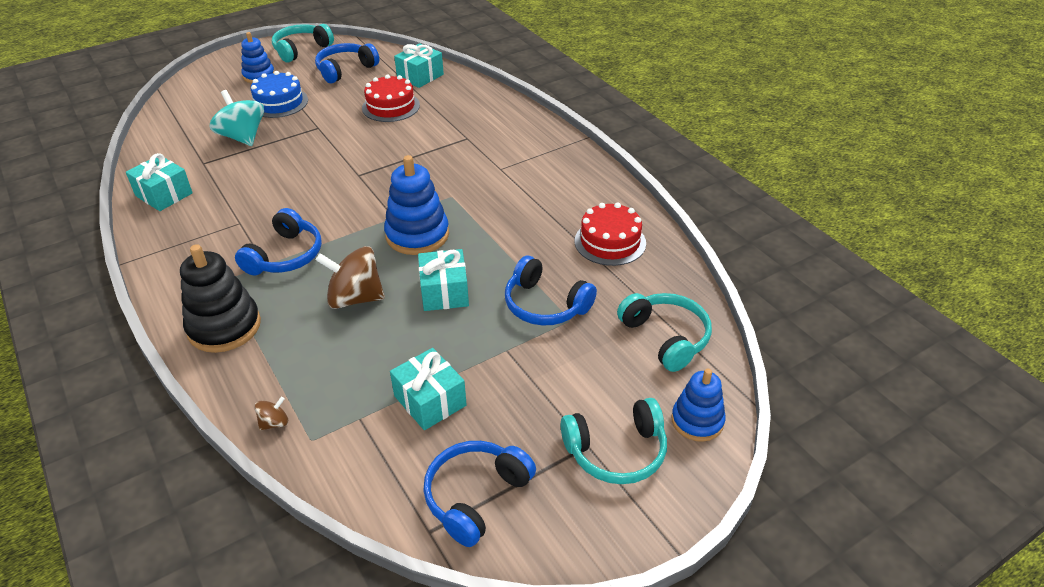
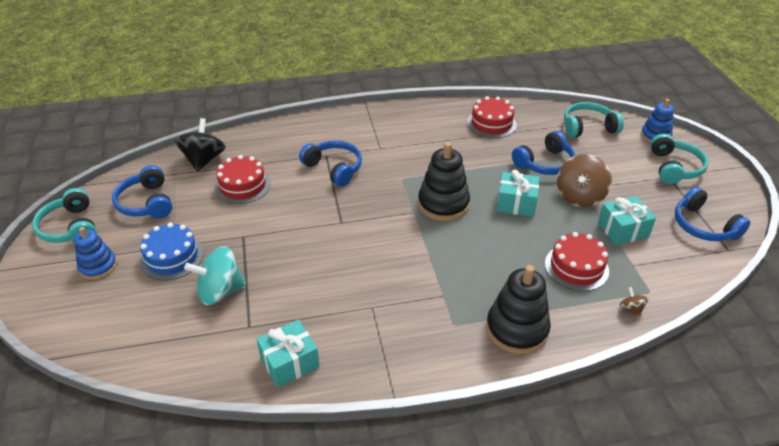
camera: 70 degrees left, 0 degrees up
blue headphones [235,208,322,276] -> blue headphones moved to [299,140,362,187]
brown spinning top [316,246,385,309] -> brown spinning top moved to [557,154,612,207]
blue stacking toy [384,155,449,255] -> black stacking toy [418,142,470,221]
turquoise gift [394,43,444,88] -> black spinning top [174,118,226,172]
none -> red cake [545,232,609,291]

